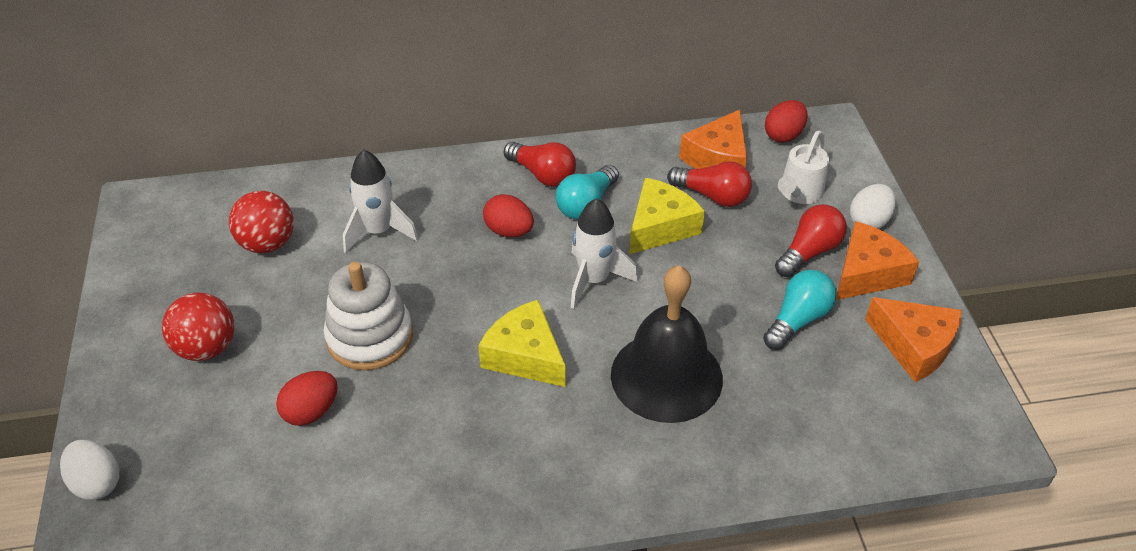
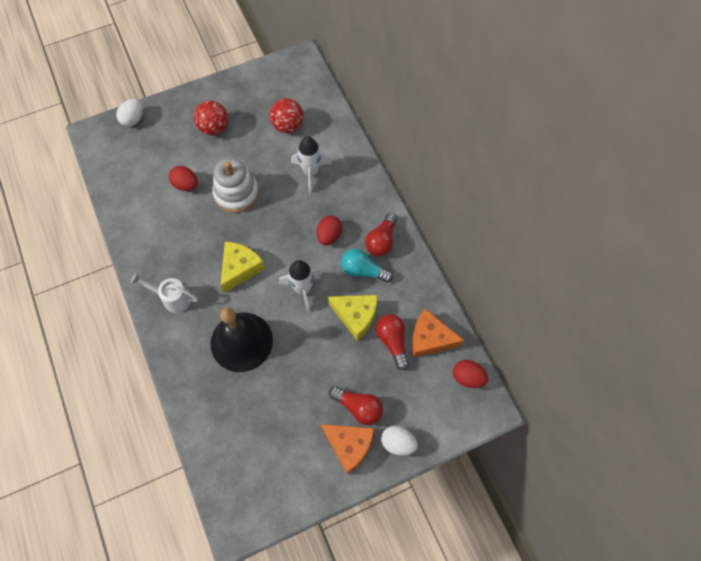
camera: 75 degrees right, 20 degrees up
red light bulb [667,161,752,207] -> red light bulb turned 150 degrees clockwise [376,314,409,370]
turquoise light bulb [763,270,836,350] -> none
white watering can [778,130,829,204] -> white watering can moved to [130,273,198,313]
orange cheese [865,297,962,382] -> none

